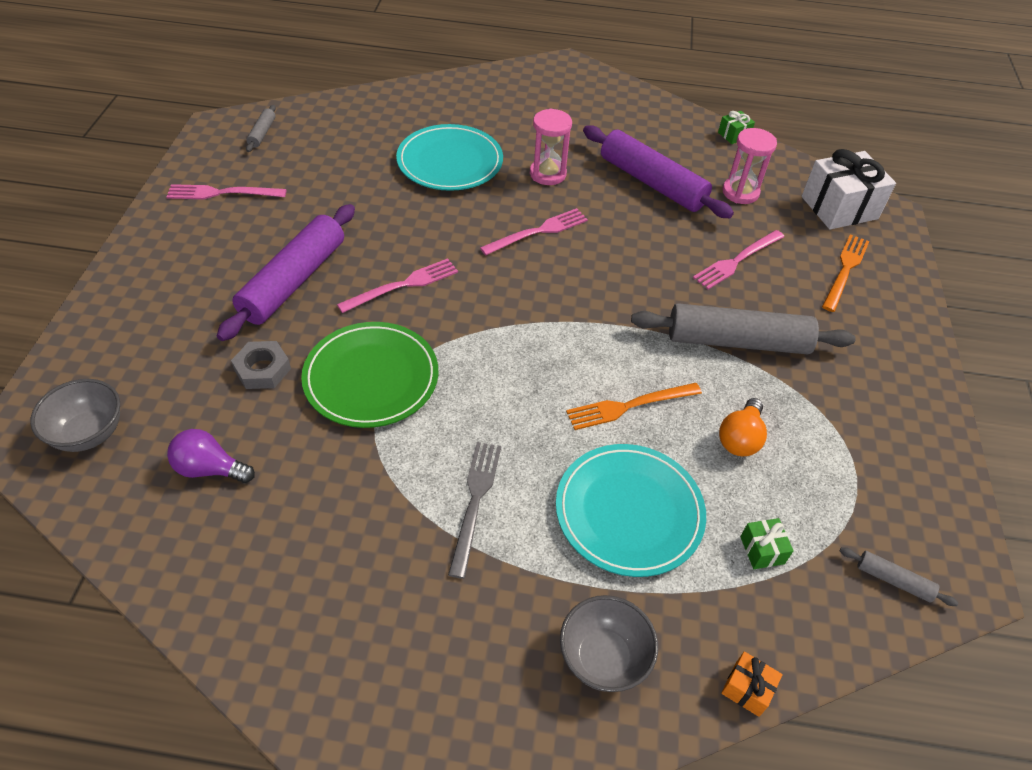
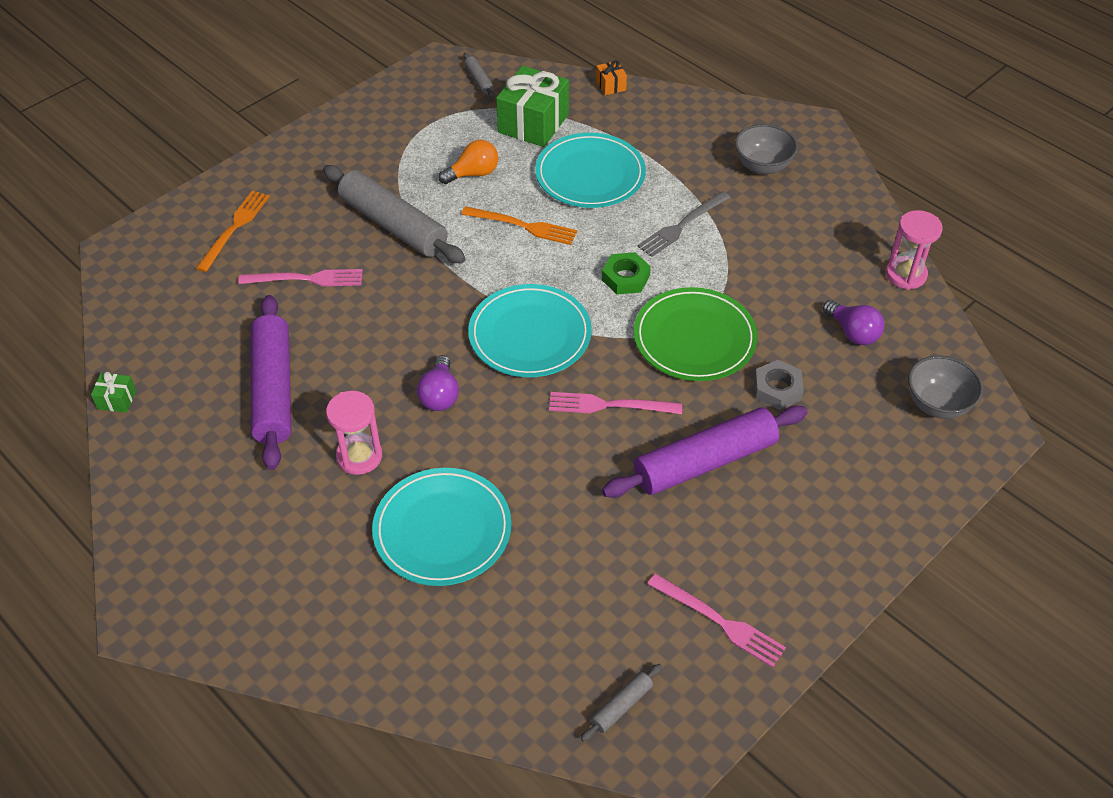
camera: 140 degrees left, 0 degrees up
pink fork [480,208,588,255] -> purple light bulb [417,355,459,411]
grey bowl [560,595,658,692] -> grey bowl moved to [735,124,798,175]
pink hourglass [722,128,777,204] -> pink hourglass moved to [886,210,943,290]
green gift [740,518,794,569] -> green gift [496,66,569,147], size x2.21
white gift [802,149,896,229] -> none
orange fork [822,234,869,312] -> orange fork turned 135 degrees clockwise [196,191,270,272]
none -> turquoise plate [468,284,592,377]
none -> green nut [602,252,651,294]

